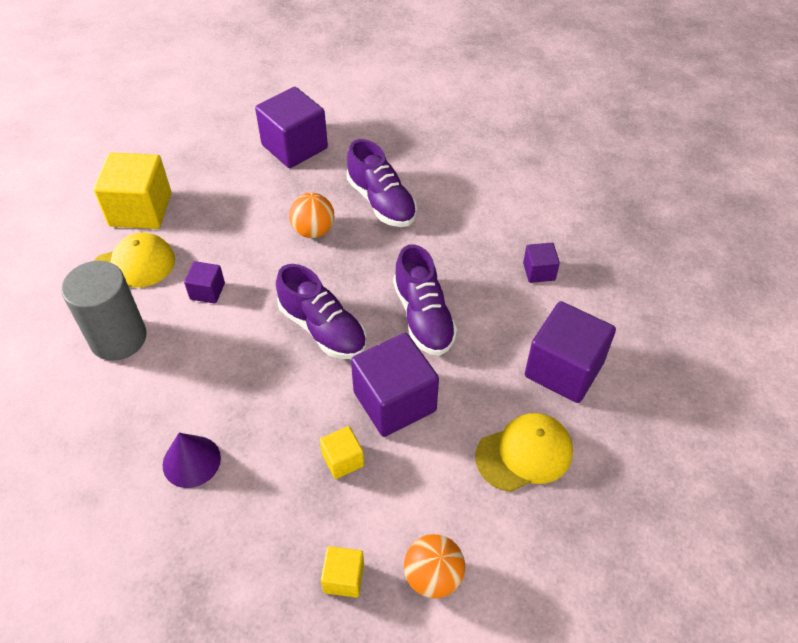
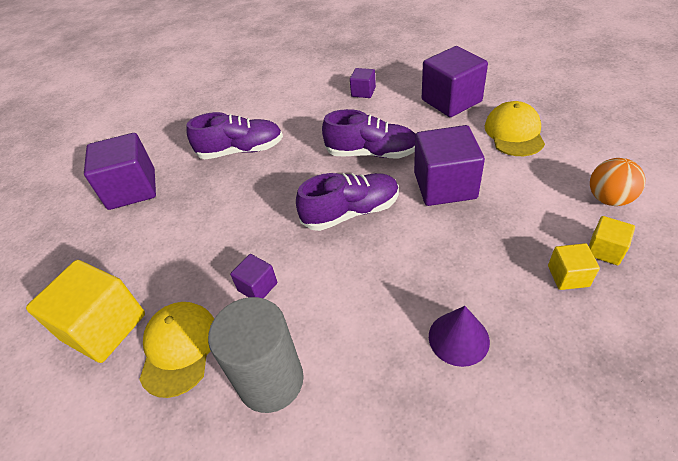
camera: 60 degrees left, 5 degrees down
orange ball [289,193,334,238] -> none
yellow cube [320,426,364,479] -> yellow cube moved to [548,243,600,290]

